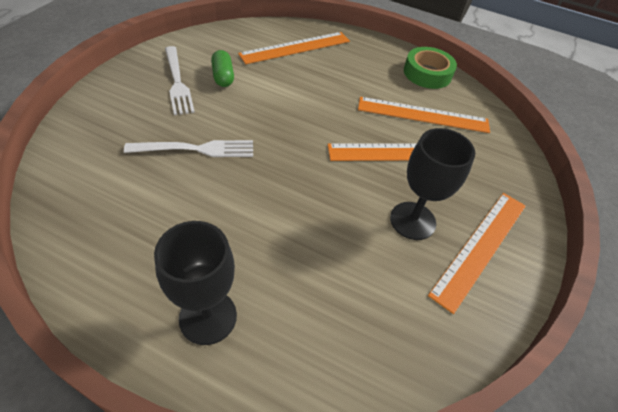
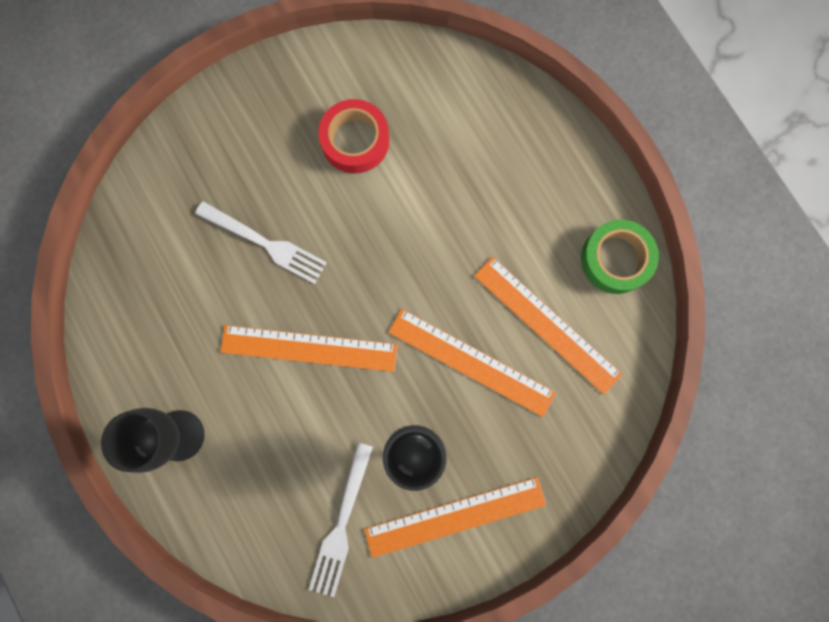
camera: 40 degrees right, 30 degrees up
white fork [165,46,195,115] -> white fork moved to [309,442,373,597]
green capsule [211,50,234,87] -> red tape [318,99,389,173]
orange ruler [238,32,350,64] -> orange ruler moved to [221,325,398,372]

